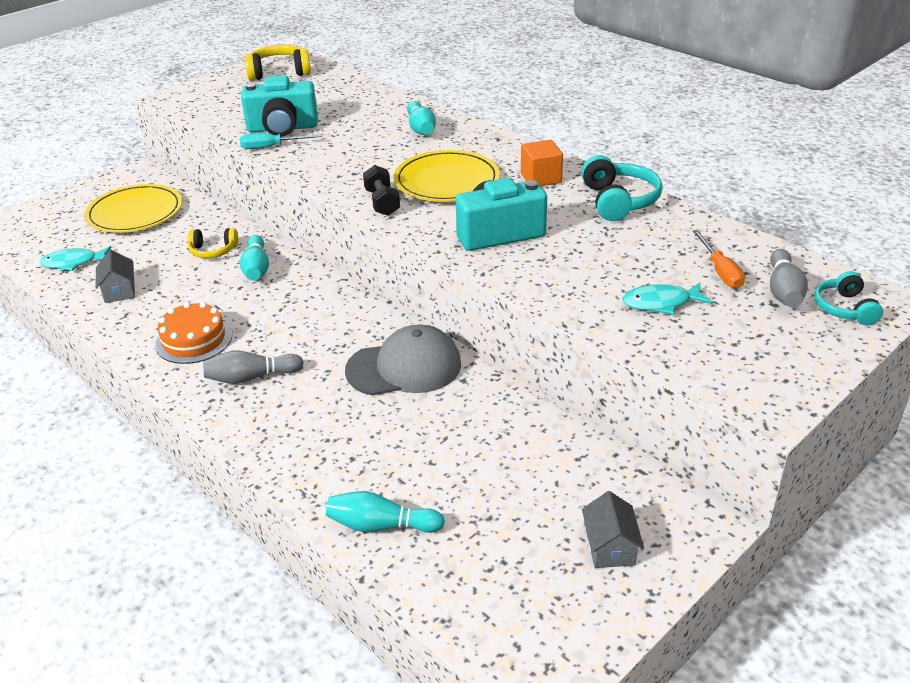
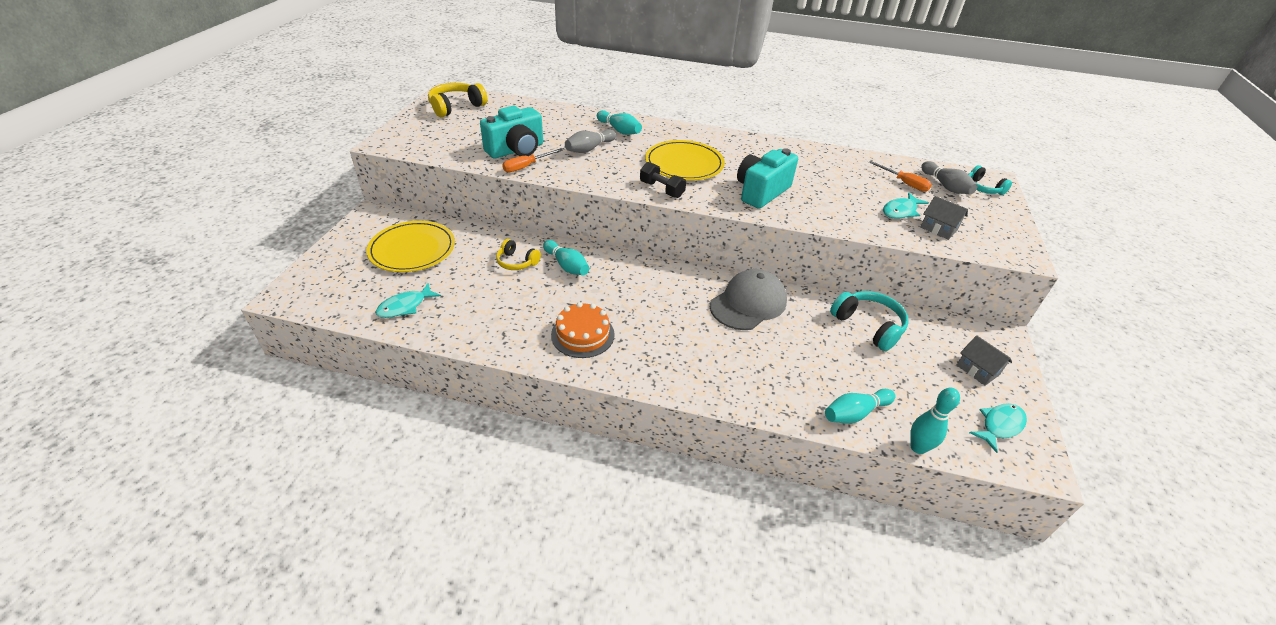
camera: 35 degrees left, 5 degrees up
grey house [95,250,135,303] -> grey house moved to [920,196,968,240]
yellow headphones [188,228,238,259] -> yellow headphones turned 60 degrees clockwise [496,239,541,270]
grey bowling pin [203,351,304,384] -> grey bowling pin moved to [565,129,616,153]
turquoise screwdriver [240,133,322,149] -> orange screwdriver [502,148,563,172]
orange cube [521,140,563,186] -> none
turquoise headphones [581,155,663,221] -> turquoise headphones moved to [830,291,909,351]
none -> turquoise bowling pin [910,387,960,454]
none -> turquoise fish [969,403,1027,453]

